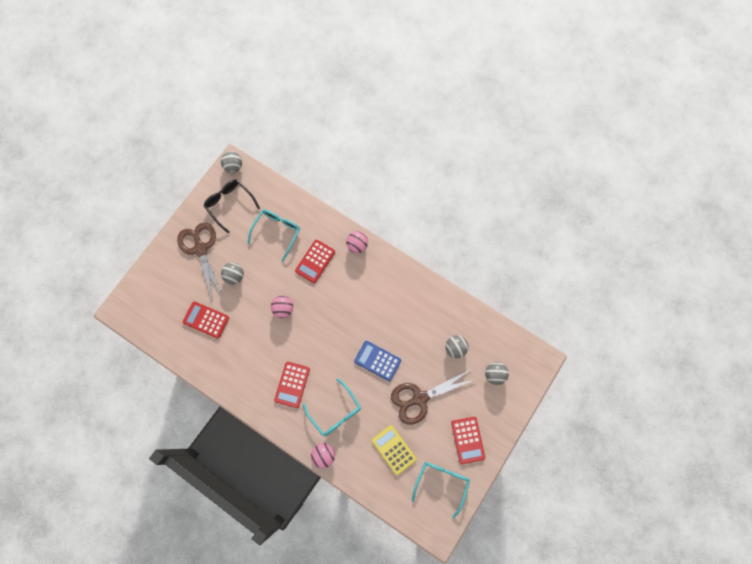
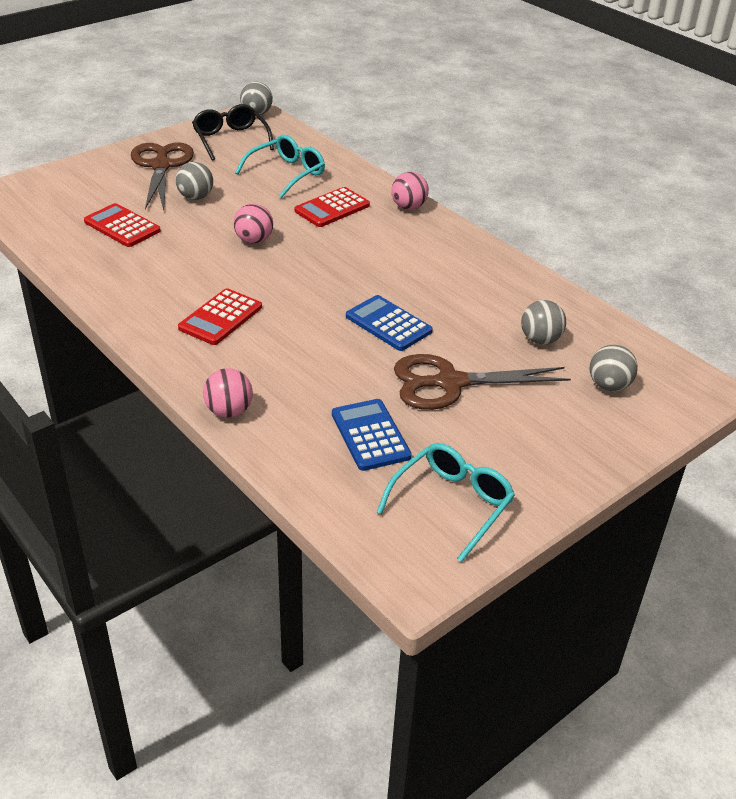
camera: 15 degrees right, 35 degrees down
turquoise glasses [303,378,361,437] -> none
yellow calculator [372,425,416,475] -> blue calculator [332,399,412,471]
red calculator [451,417,485,464] -> none

